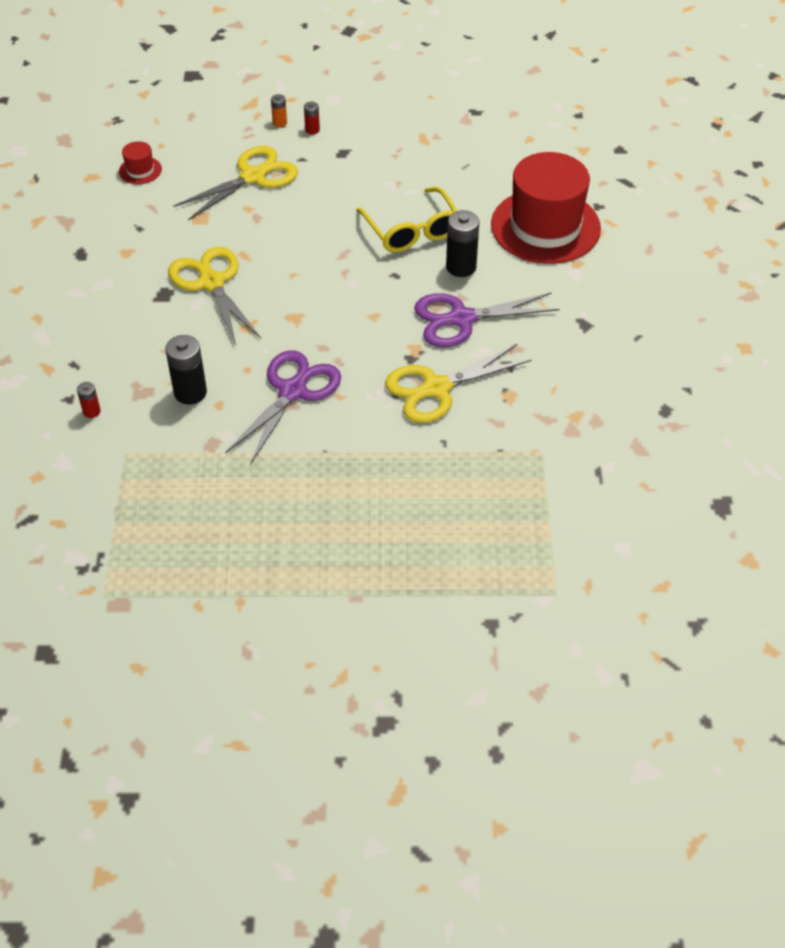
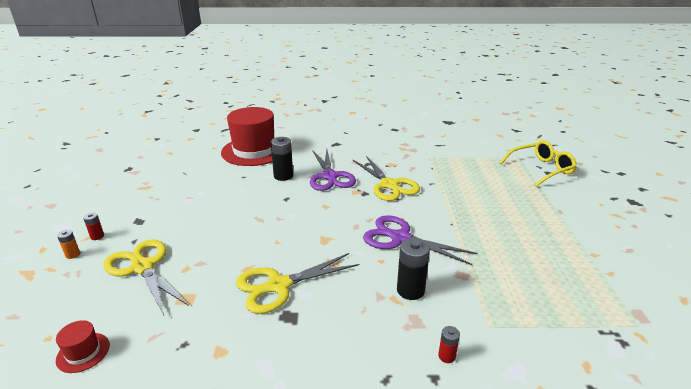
camera: 90 degrees left, 20 degrees down
yellow glasses [356,187,457,252] -> yellow glasses moved to [500,140,577,187]

